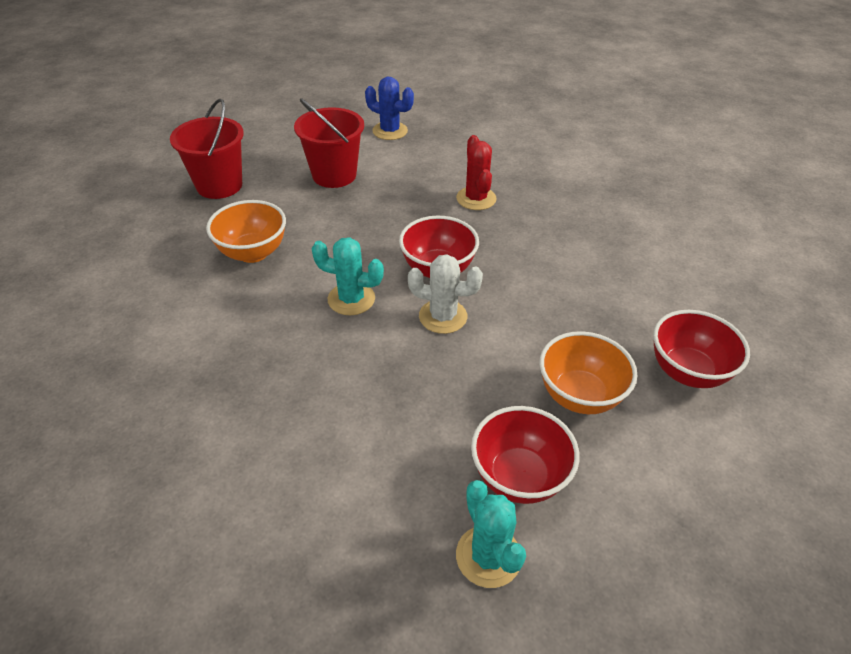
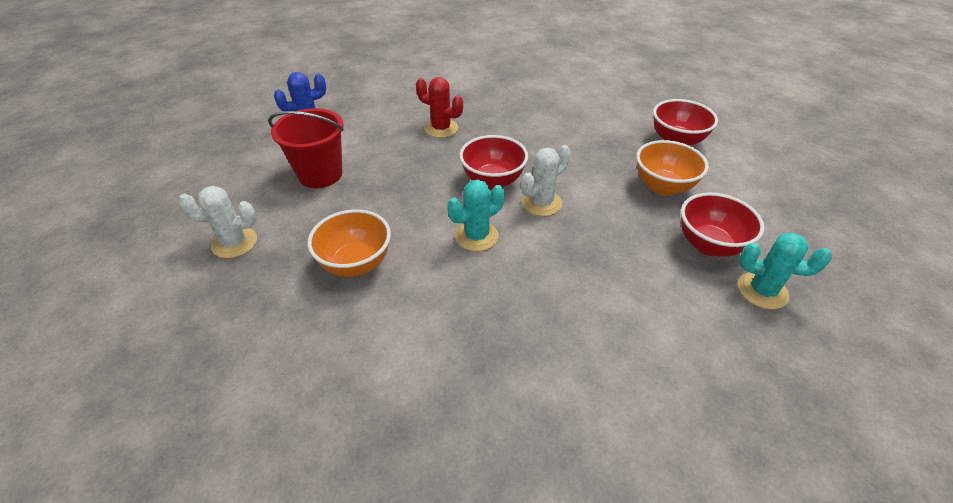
camera: 50 degrees left, 0 degrees up
red bucket [170,99,244,199] -> white cactus [178,186,257,258]

